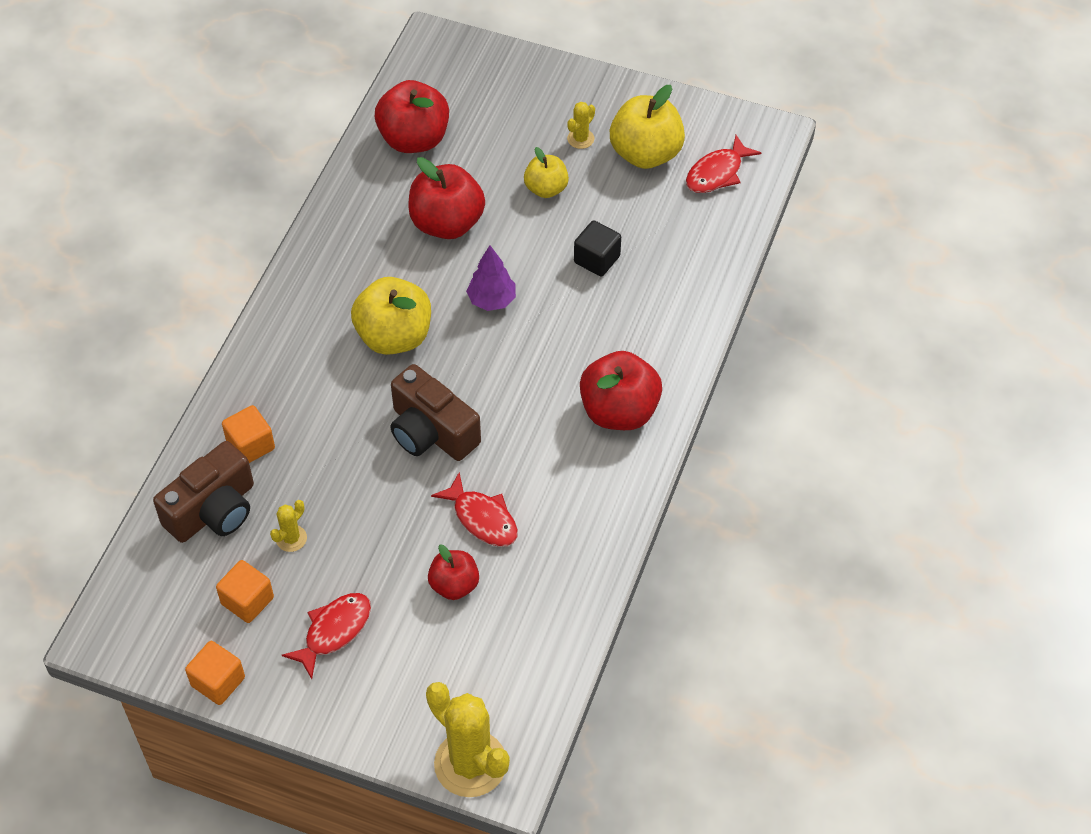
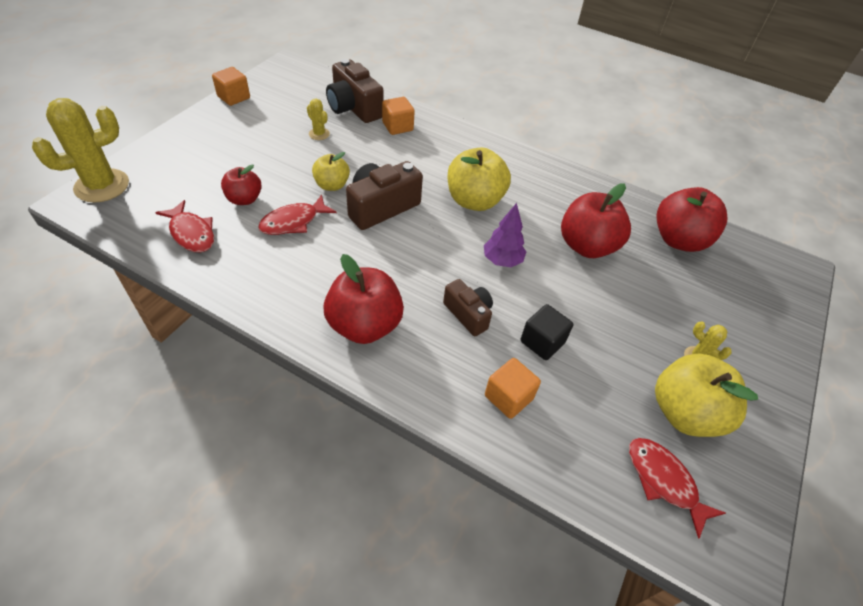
camera: 95 degrees right, 5 degrees down
orange cube [216,560,274,623] -> orange cube moved to [485,358,541,419]
red fish [282,593,371,679] -> red fish moved to [155,200,214,253]
yellow apple [524,147,569,198] -> yellow apple moved to [312,152,350,191]
none -> brown camera [443,279,493,336]

